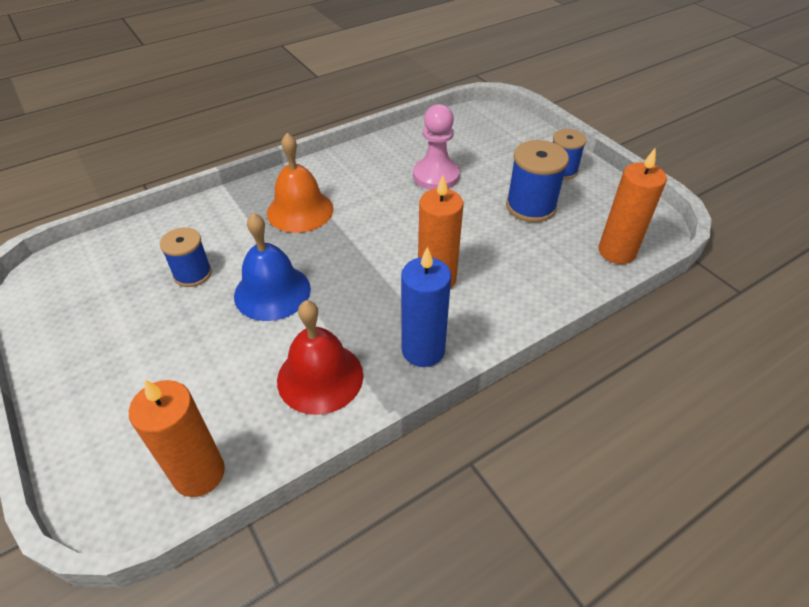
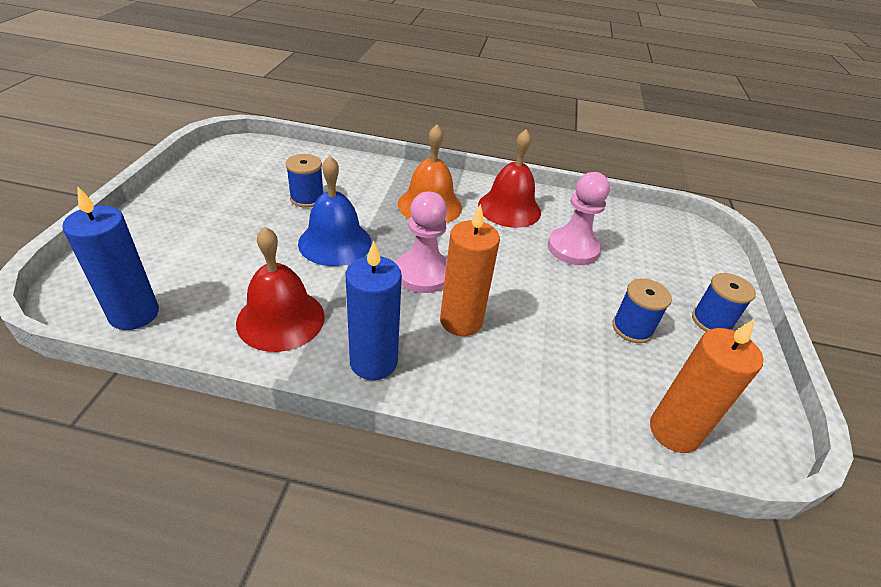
camera: 40 degrees right, 5 degrees down
orange candle [129,379,225,497] -> blue candle [62,187,159,330]
blue spool [506,140,569,222] -> blue spool [612,278,672,343], size x0.67
none -> pink pawn [396,191,447,293]
none -> red bell [478,129,541,228]

